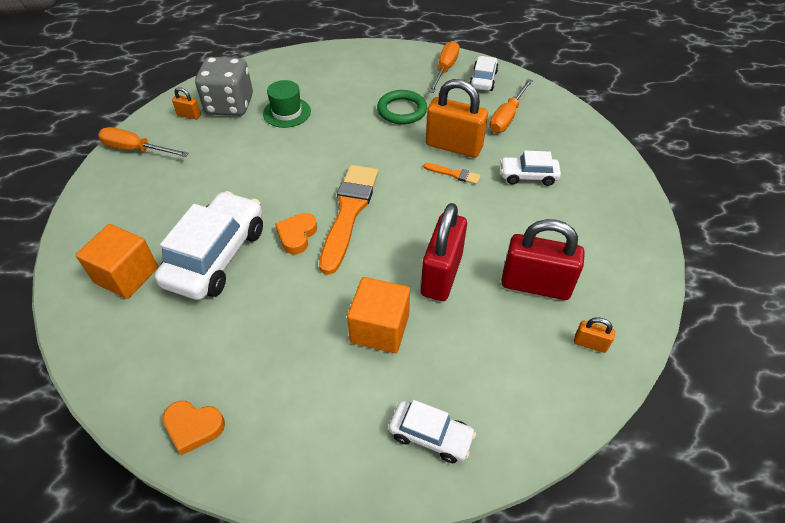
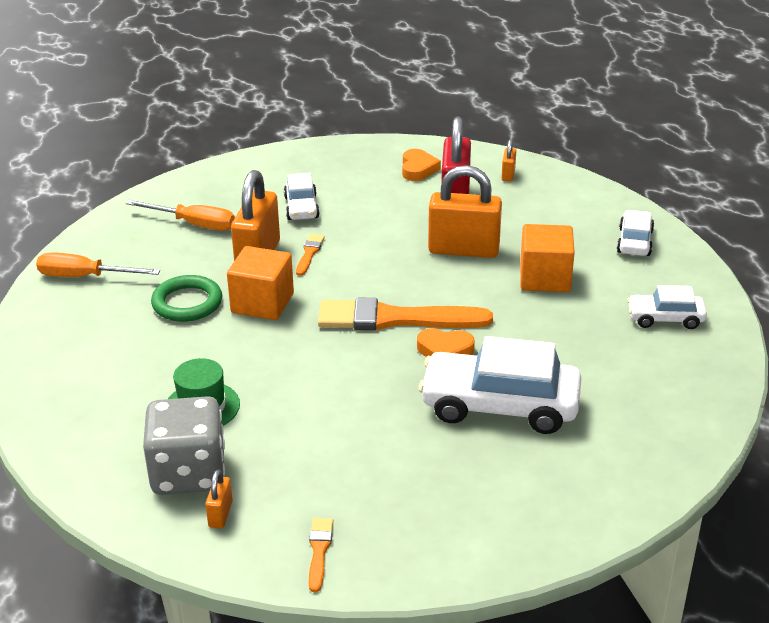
camera: 100 degrees left, 15 degrees down
orange cube [76,224,158,299] -> orange cube moved to [227,246,294,320]
orange screwdriver [98,127,189,157] -> orange brush [309,518,333,592]
orange heart [163,401,225,455] -> orange heart moved to [402,149,441,181]
red padlock [421,203,467,301] -> orange padlock [428,165,502,258]
white car [469,56,499,91] -> white car moved to [627,285,707,329]

